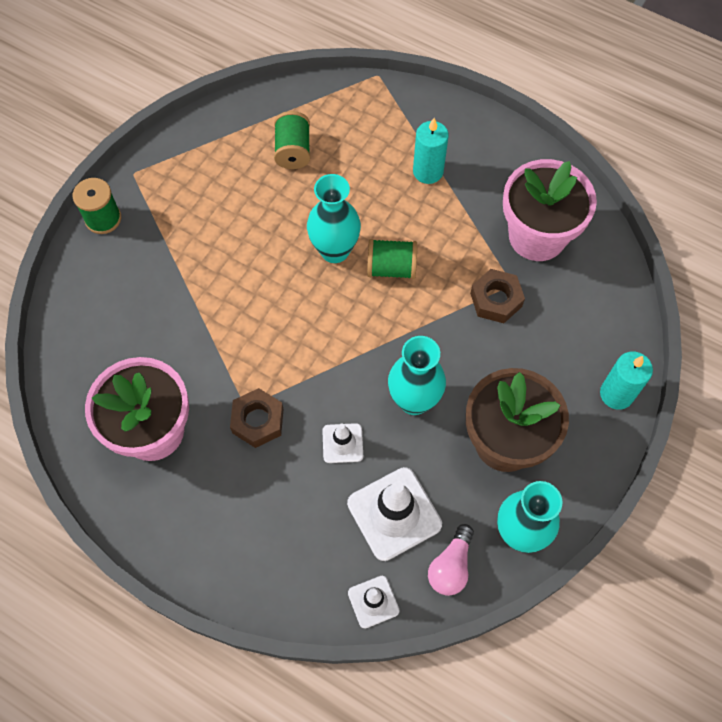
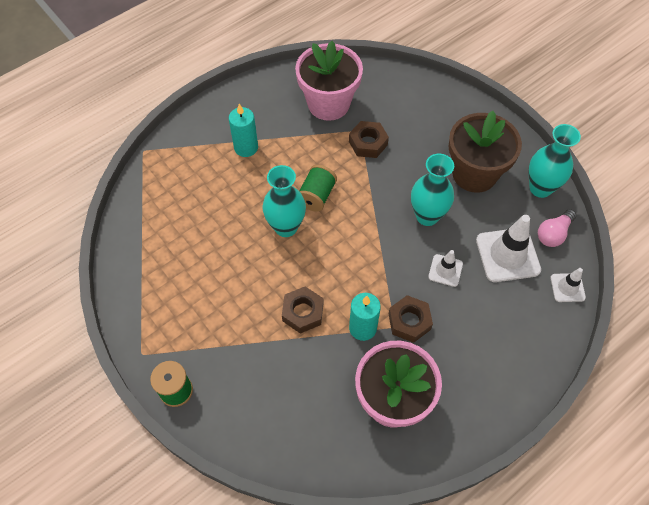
camera: 70 degrees left, 5 degrees down
green spool [274,111,310,169] -> none
pink light bulb [428,524,474,596] -> pink light bulb turned 90 degrees clockwise [538,209,577,247]
turquoise candle [600,352,653,410] -> turquoise candle moved to [349,293,381,341]
none -> brown nut [282,287,323,334]

